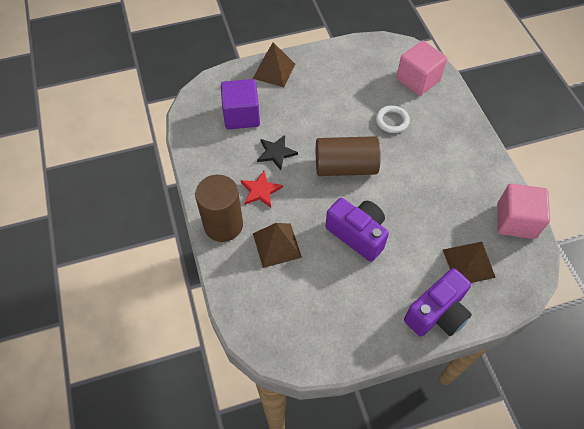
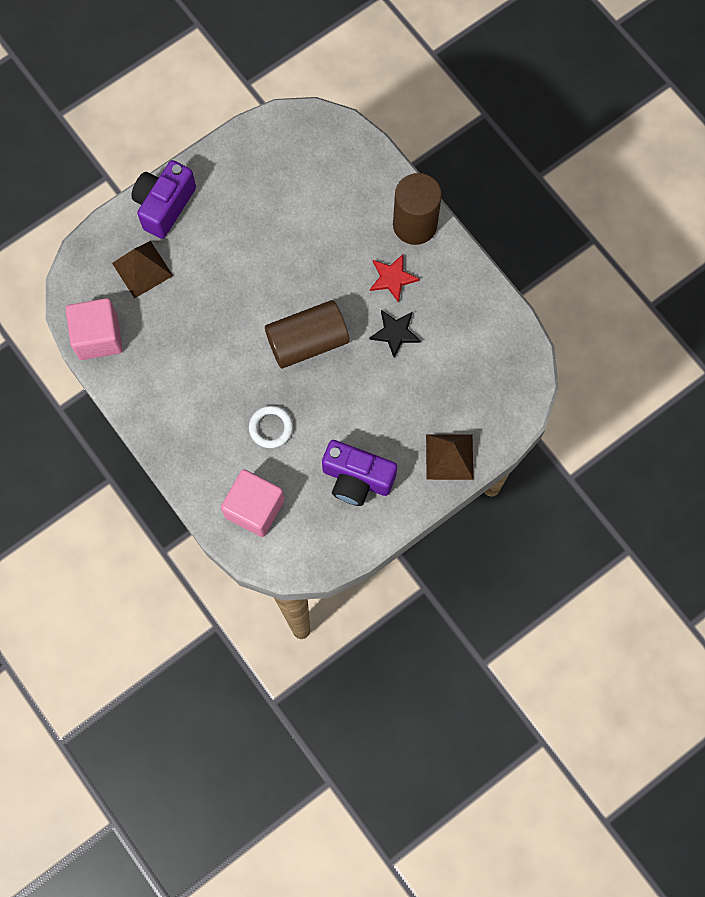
camera: 160 degrees right, 15 degrees up
purple cube [221,79,260,129] -> none
brown pyramid [253,223,302,268] -> none
purple camera [325,198,389,262] -> purple camera moved to [322,440,397,506]

